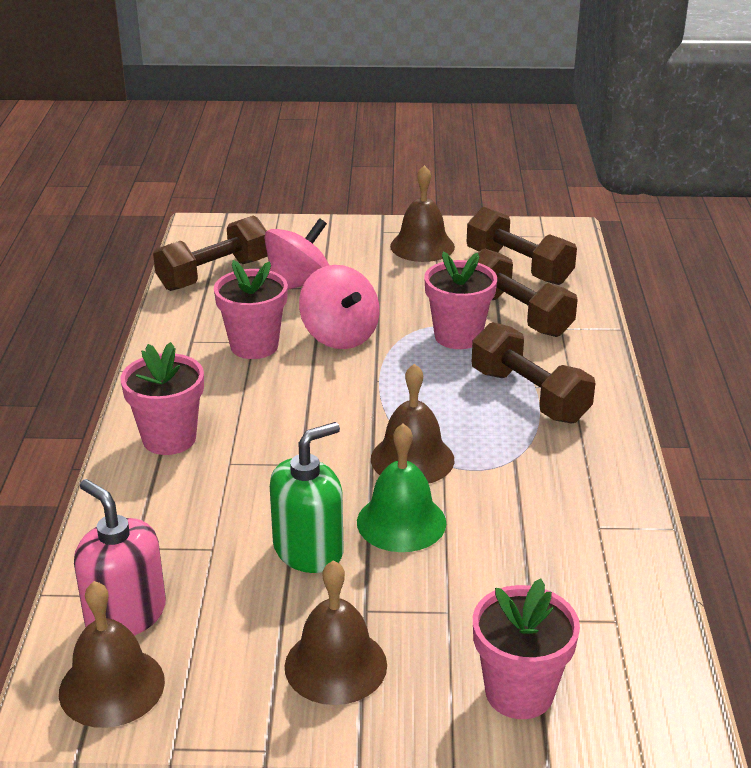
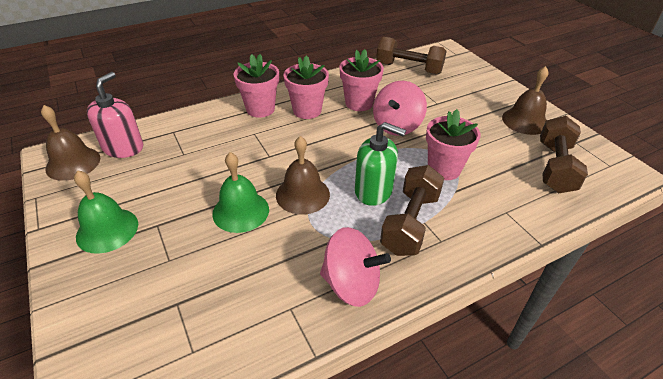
camera: 60 degrees right, 10 degrees up
pink spinning top [264,218,329,290] -> pink spinning top moved to [320,227,391,307]
green soap dispenser [270,422,344,573] -> green soap dispenser moved to [355,122,406,206]
brown bell [285,560,387,705] -> green bell [74,170,138,254]
pink flower pot [473,579,580,719] -> pink flower pot moved to [283,55,329,119]
brown dumbbell [478,249,578,337] -> none

